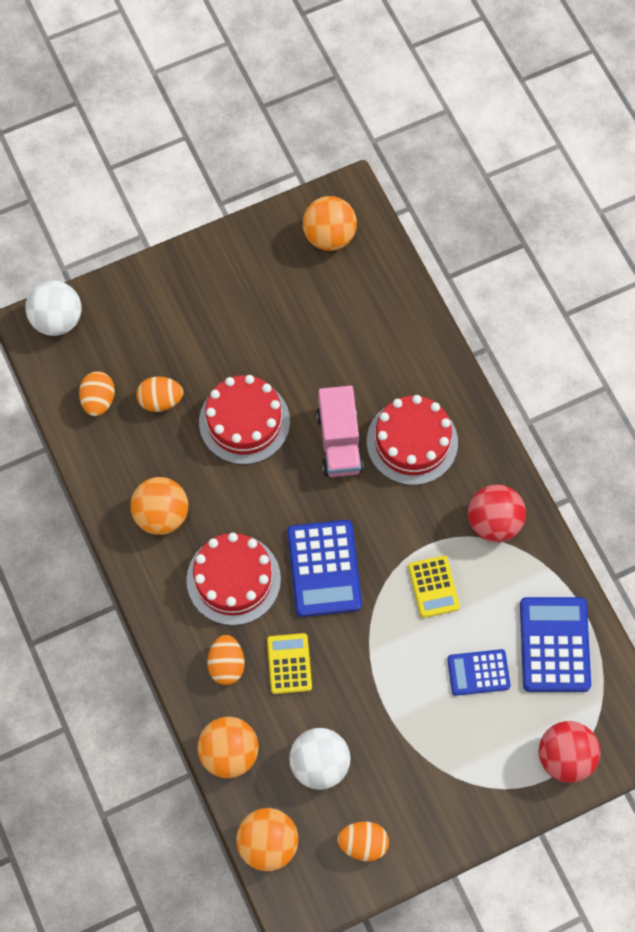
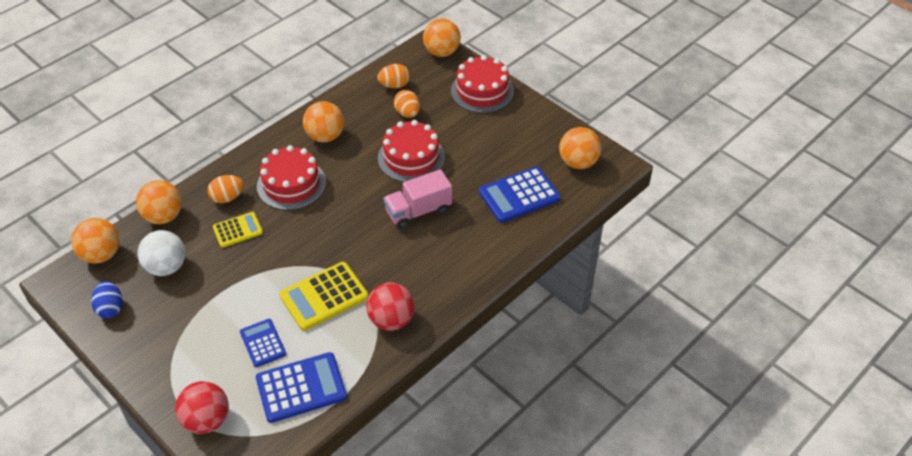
camera: 70 degrees right, 20 degrees down
white ball [25,280,82,336] -> orange ball [423,18,461,57]
blue calculator [287,520,362,617] -> blue calculator moved to [479,167,560,223]
orange egg [337,821,389,861] -> blue egg [91,281,123,318]
red cake [367,395,458,485] -> red cake moved to [451,55,514,113]
yellow calculator [408,556,460,618] -> yellow calculator [279,262,369,331], size x1.64

